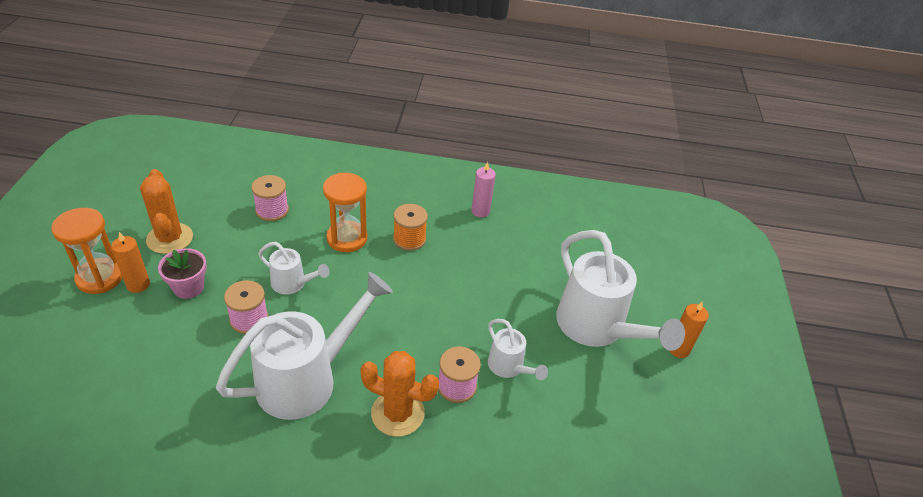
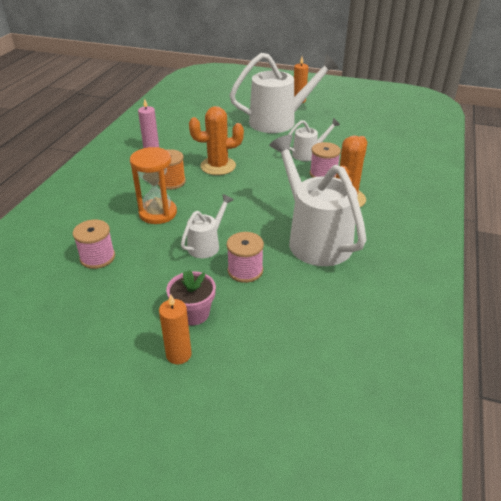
camera: 75 degrees left, 5 degrees down
orange hourglass [51,208,123,294] -> none
orange cactus [140,169,193,254] -> orange cactus moved to [189,106,244,175]

